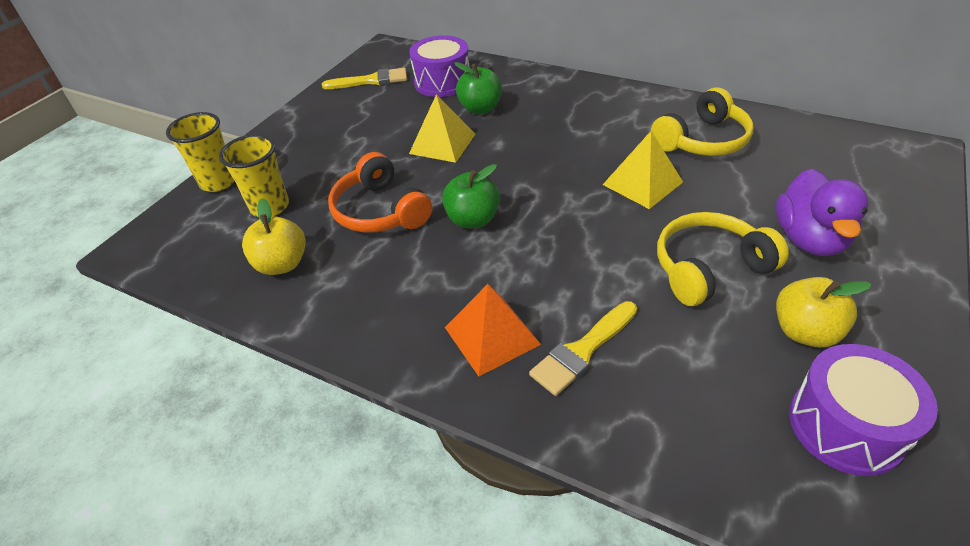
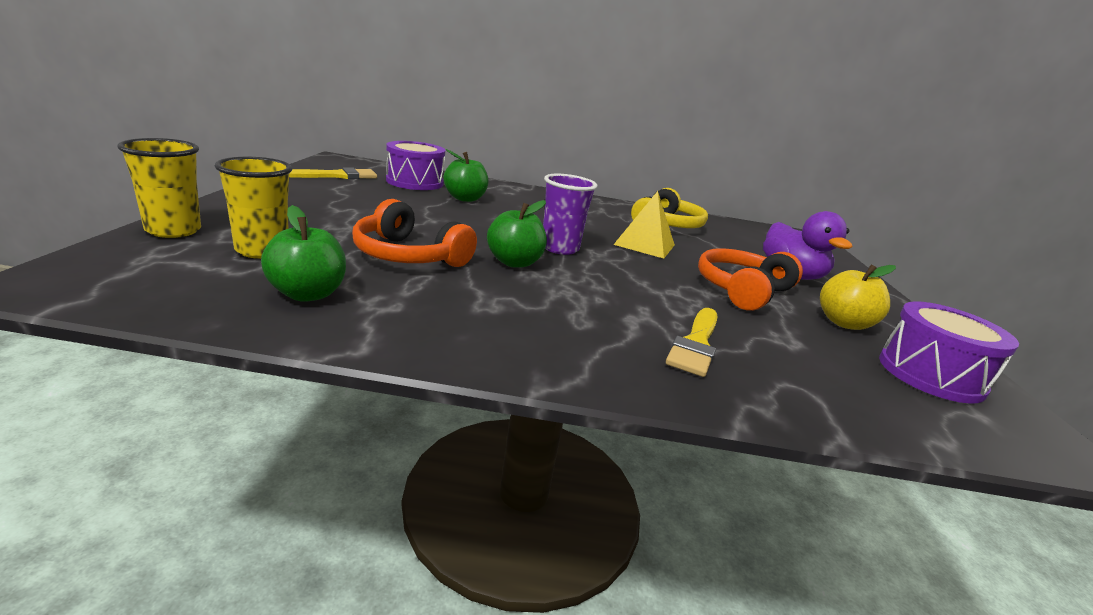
camera: 30 degrees left, 20 degrees down
yellow apple [242,198,306,275] -> green apple [261,205,346,302]
yellow pyramid [409,94,475,163] -> none
orange pyramid [445,284,541,376] -> none
yellow headphones [657,212,789,306] -> orange headphones [698,248,803,311]
none -> purple cup [543,174,598,255]

